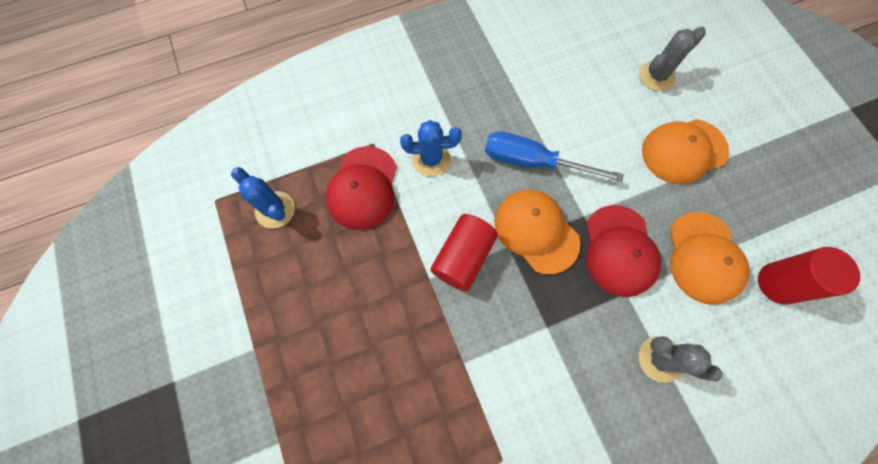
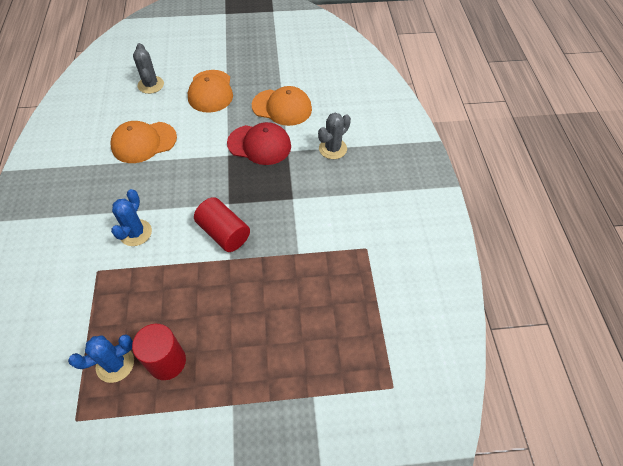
camera: 75 degrees left, 15 degrees down
red cap [326,146,397,230] -> none
blue screwdriver [485,131,624,182] -> none
orange cap [494,190,581,274] -> orange cap moved to [110,121,177,163]
red cylinder [758,247,860,304] -> red cylinder moved to [132,324,186,380]

